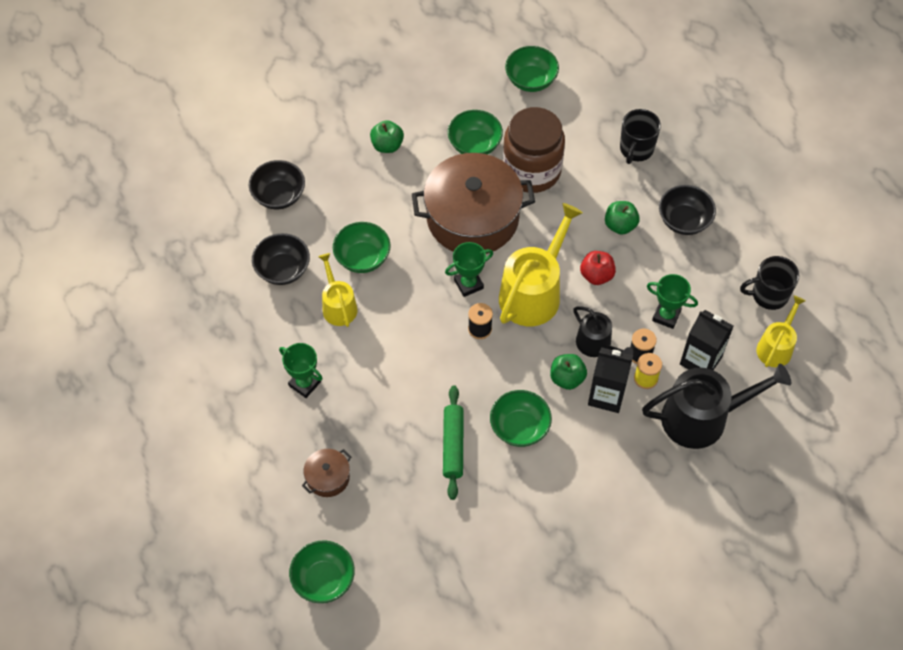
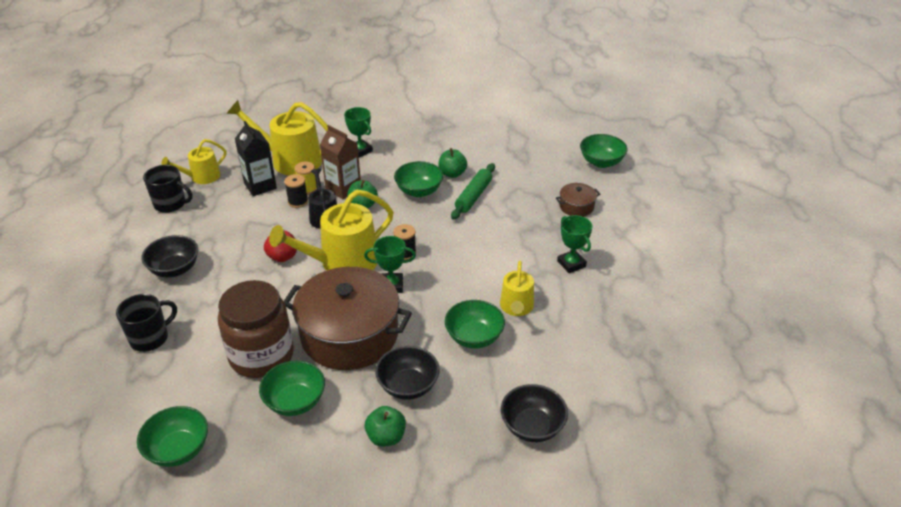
camera: 155 degrees left, 20 degrees down
black bowl [252,233,310,285] -> black bowl moved to [375,346,439,400]
black carton [588,347,633,413] -> brown carton [320,125,361,199]
green apple [605,201,640,235] -> green apple moved to [438,148,467,178]
black watering can [642,364,791,449] -> yellow watering can [226,100,328,176]
green trophy [647,274,698,329] -> green trophy moved to [344,107,373,157]

